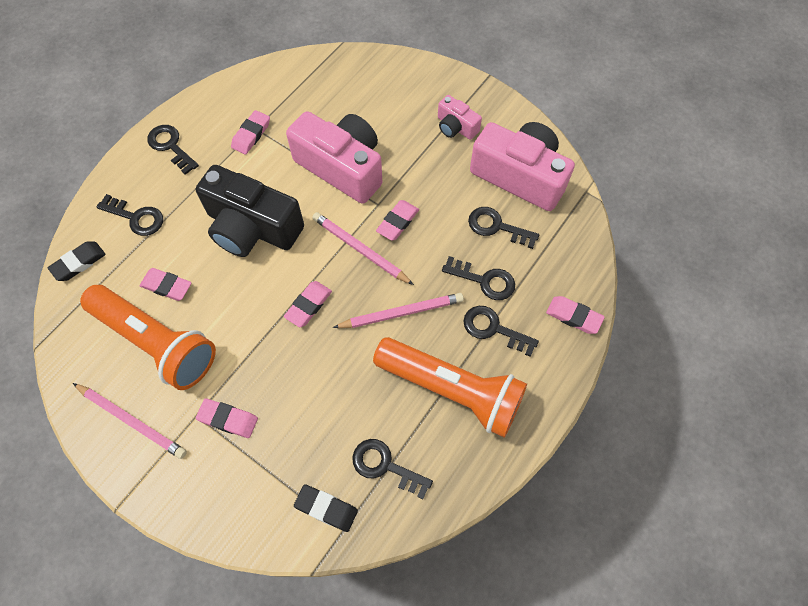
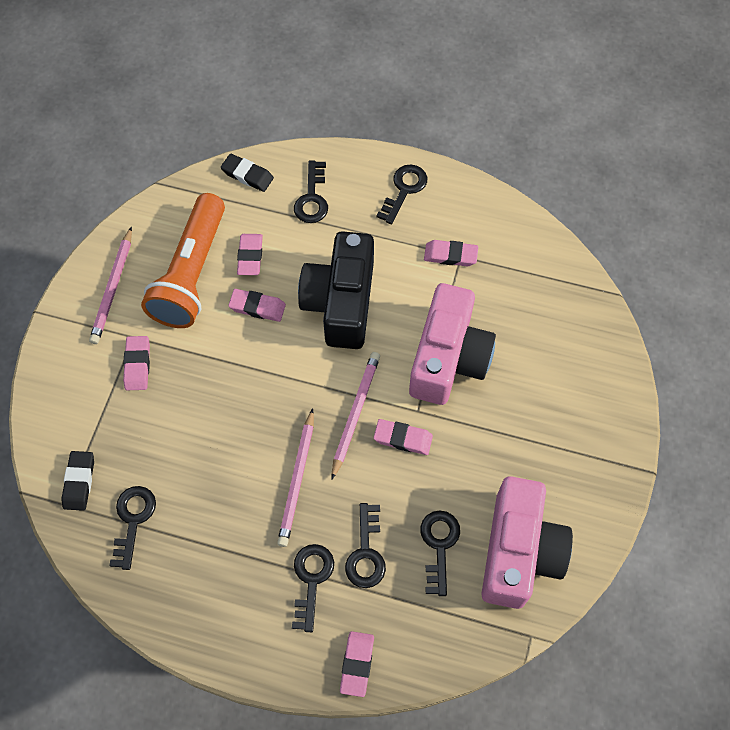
camera: 70 degrees right, 0 degrees up
pink eraser [284,281,332,327] -> pink eraser moved to [228,289,286,322]
pink pencil [333,293,464,328] -> pink pencil turned 45 degrees clockwise [277,408,314,547]
orange flashlight [373,337,527,438] -> none
pink camera [438,95,482,140] -> none

